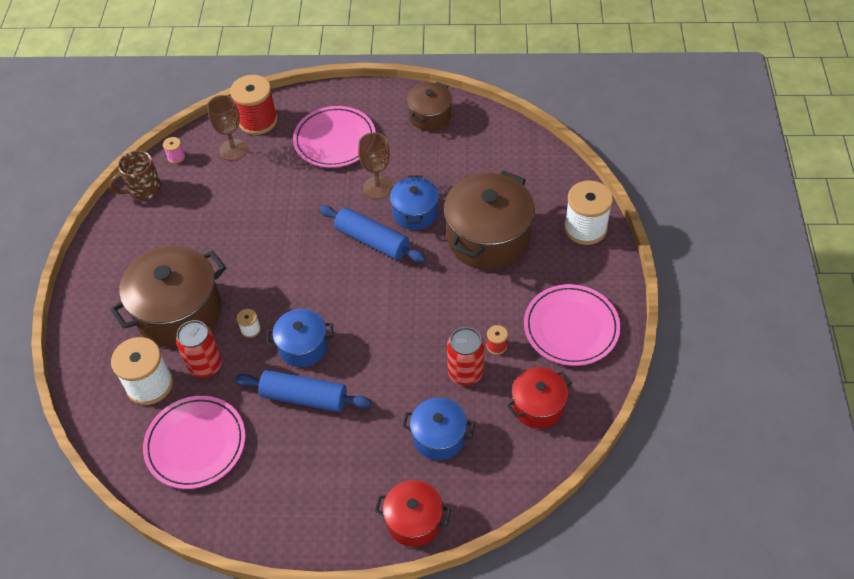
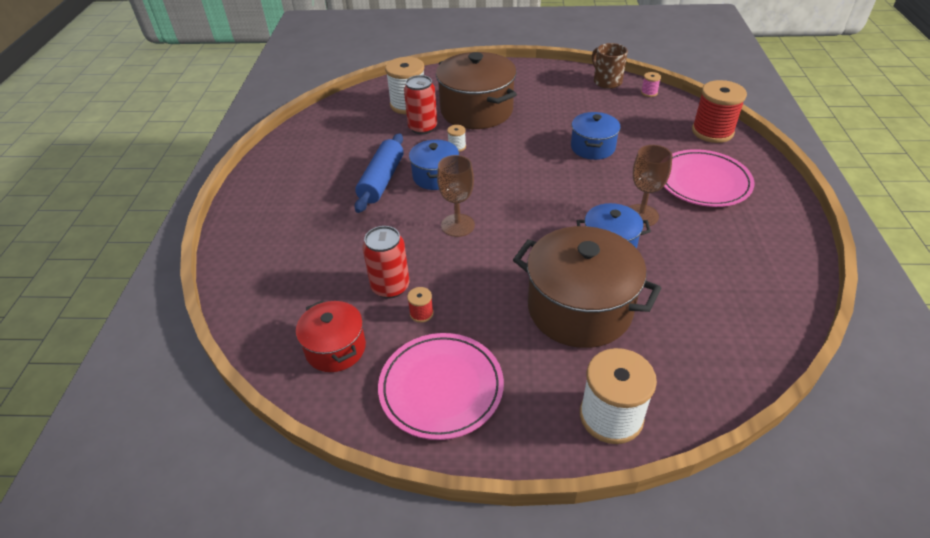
camera: 90 degrees right, 10 degrees down
pink plate [143,396,245,489] -> none
brown goblet [207,95,248,161] -> brown goblet moved to [437,155,475,237]
blue rolling pin [319,205,426,263] -> none
red pot [375,480,451,547] -> none
blue pot [402,398,475,460] -> blue pot moved to [571,112,621,160]
brown pot [407,82,452,131] -> none

